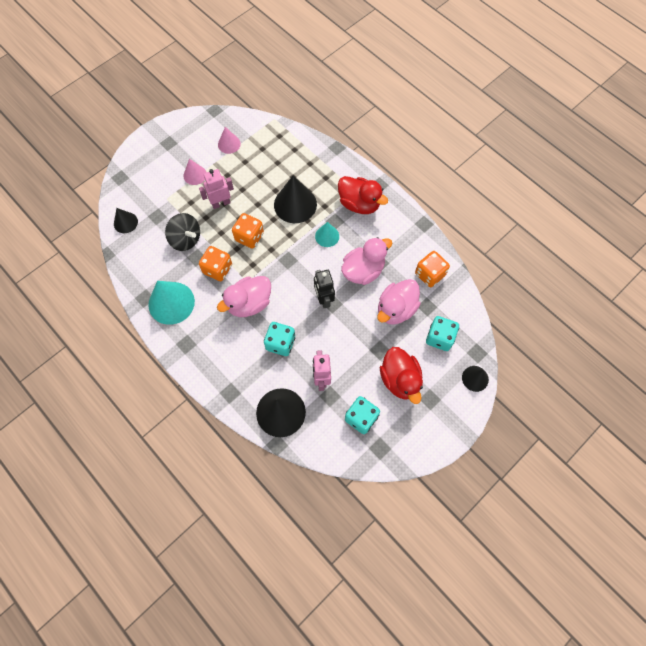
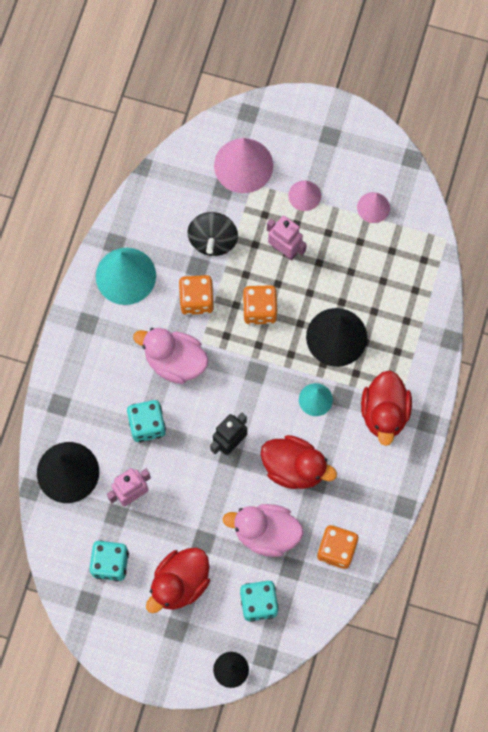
camera: 60 degrees right, 5 degrees up
black cone [114,208,138,233] -> none
pink duck [341,237,392,285] -> red duck [260,435,337,489]
none -> pink cone [214,138,273,193]

